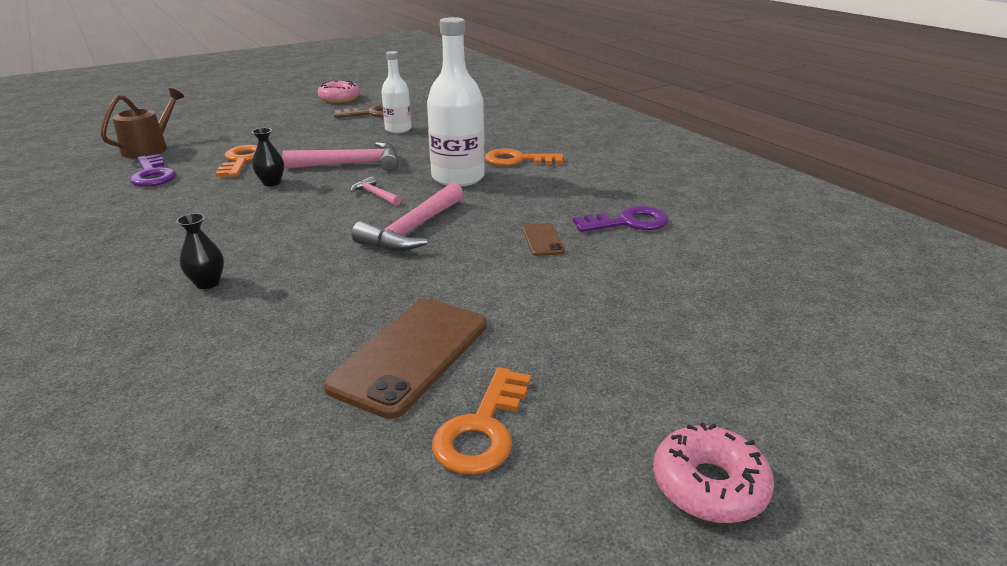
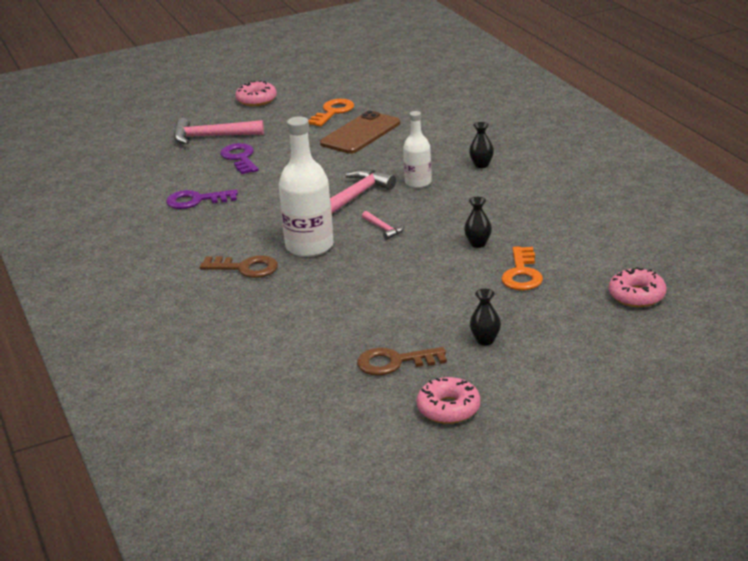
camera: 170 degrees left, 0 degrees up
brown watering can [101,88,184,158] -> pink donut [609,267,666,307]
purple key [130,154,177,187] -> purple key moved to [220,143,259,174]
pink hammer [282,142,398,171] -> pink hammer moved to [174,118,264,144]
white bottle [381,51,411,133] -> white bottle moved to [403,111,432,188]
orange key [485,149,564,166] -> brown key [200,256,278,278]
brown phone [522,223,565,256] -> none
none -> black vase [470,289,501,345]

